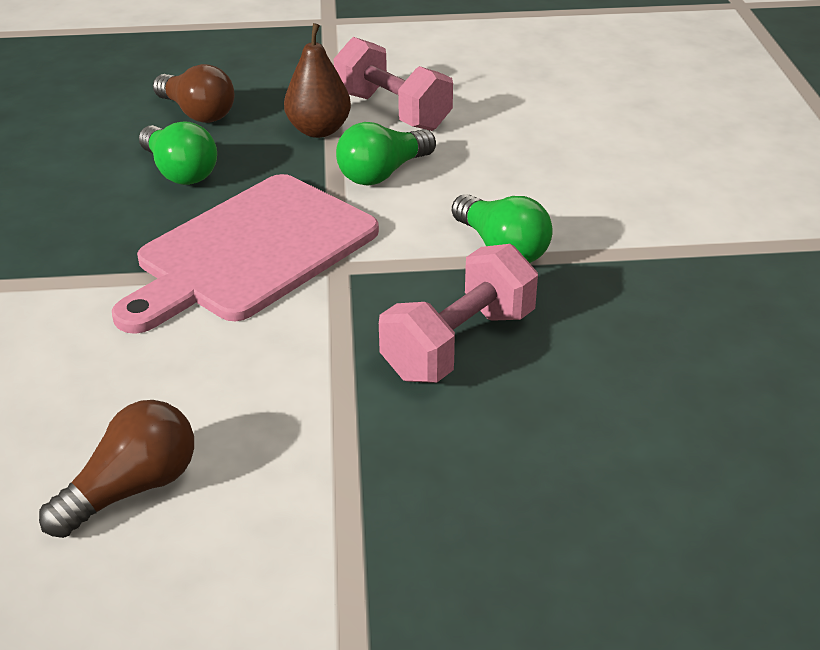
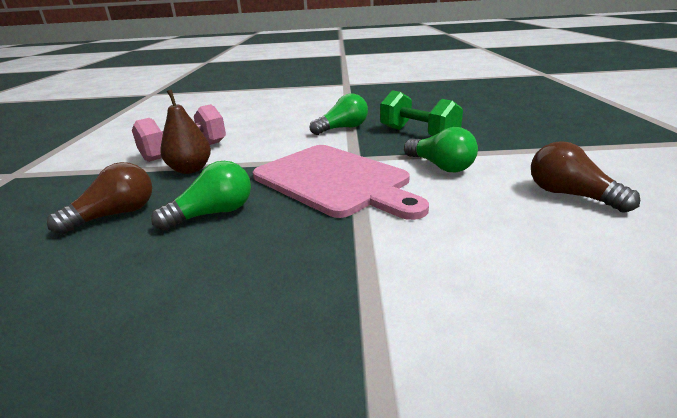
camera: 85 degrees left, 10 degrees down
green light bulb [336,122,436,185] -> green light bulb moved to [404,127,478,172]
pink dumbbell [379,244,538,383] -> green dumbbell [380,90,463,136]

